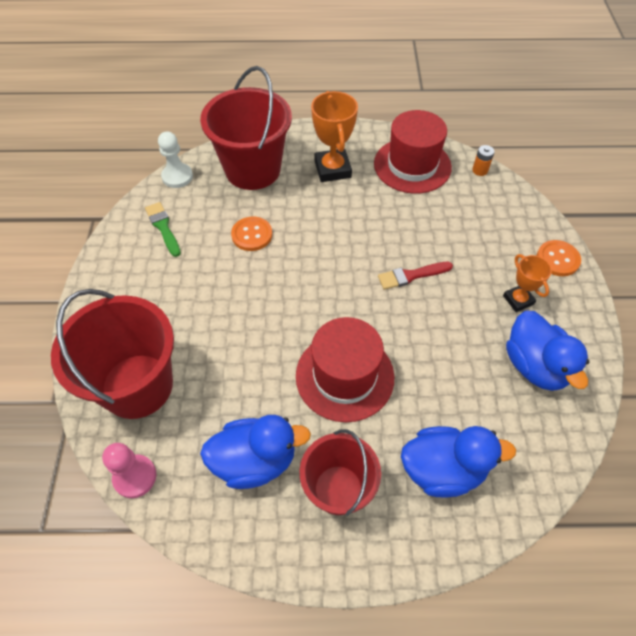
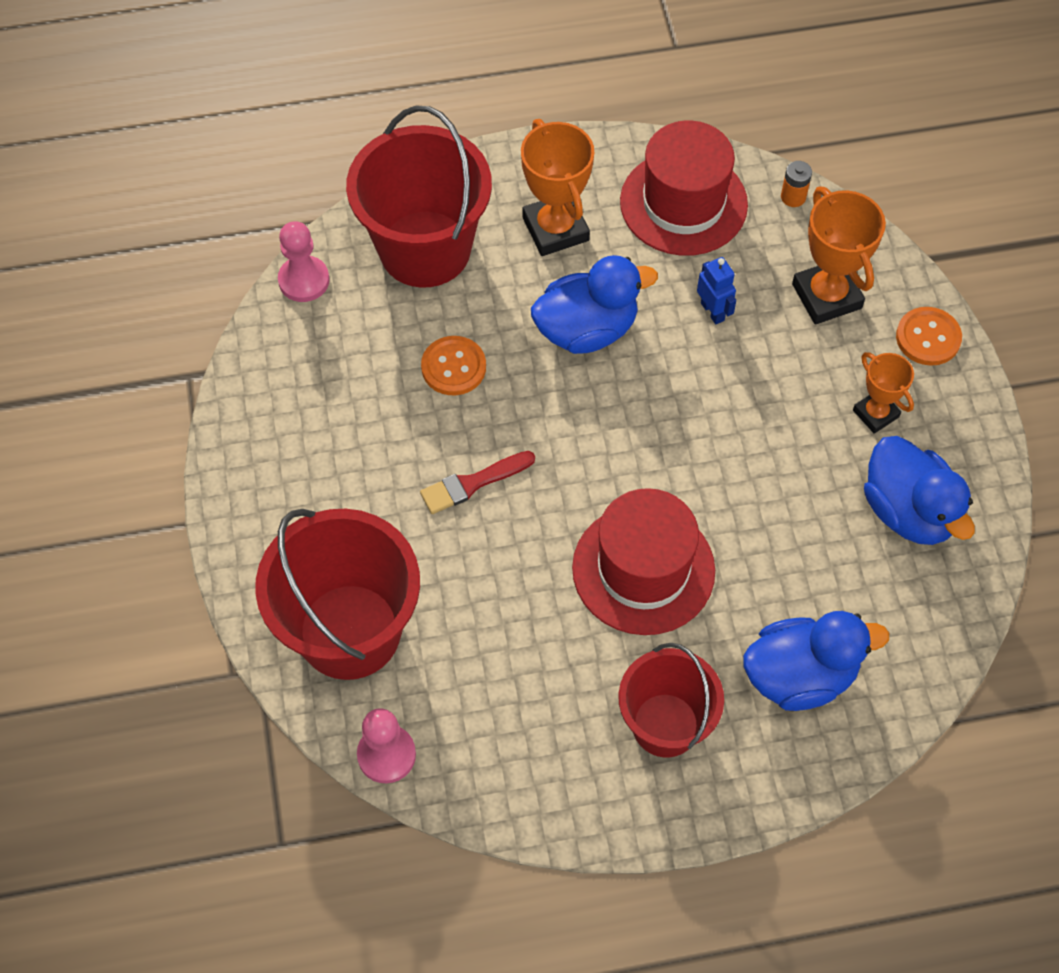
camera: 10 degrees left, 5 degrees up
green brush [145,202,181,257] -> none
white pawn [158,131,193,188] -> pink pawn [278,221,330,302]
blue duck [200,415,311,489] -> blue duck moved to [531,255,658,354]
red brush [378,262,453,290] -> red brush moved to [420,451,535,514]
none -> blue robot [697,257,736,324]
none -> orange trophy [792,187,886,324]

